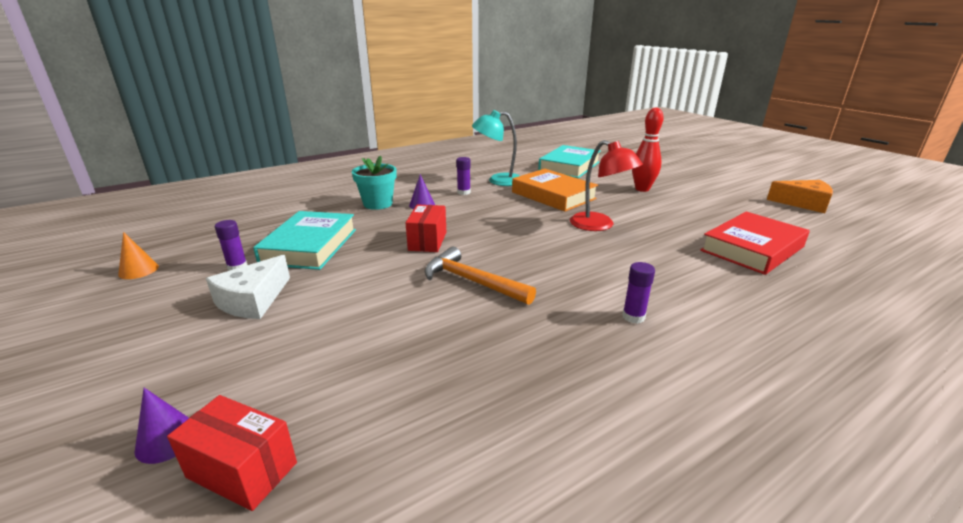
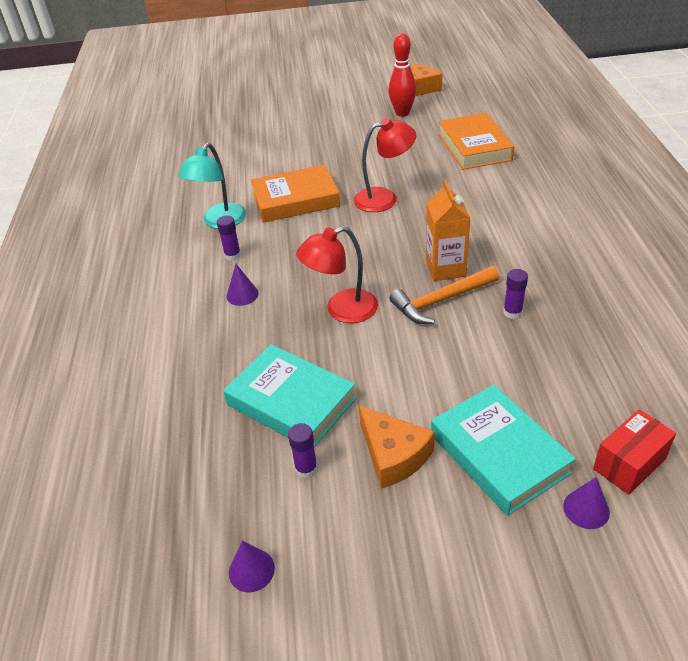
camera: 60 degrees left, 15 degrees up
orange cone [118,232,159,279] -> purple cone [229,540,275,592]
white cheese [206,255,290,319] -> orange cheese [359,405,435,489]
turquoise flower pot [352,155,397,210] -> none
red box [406,204,446,252] -> red lamp [296,226,378,323]
turquoise book [538,145,601,178] -> turquoise book moved to [431,385,576,516]
purple glue stick [622,262,655,324] -> purple glue stick moved to [503,269,528,319]
red bowling pin [632,107,664,192] -> red bowling pin moved to [388,33,416,117]
red book [700,212,810,275] -> orange book [438,113,514,170]
none -> orange carton [426,180,471,281]

